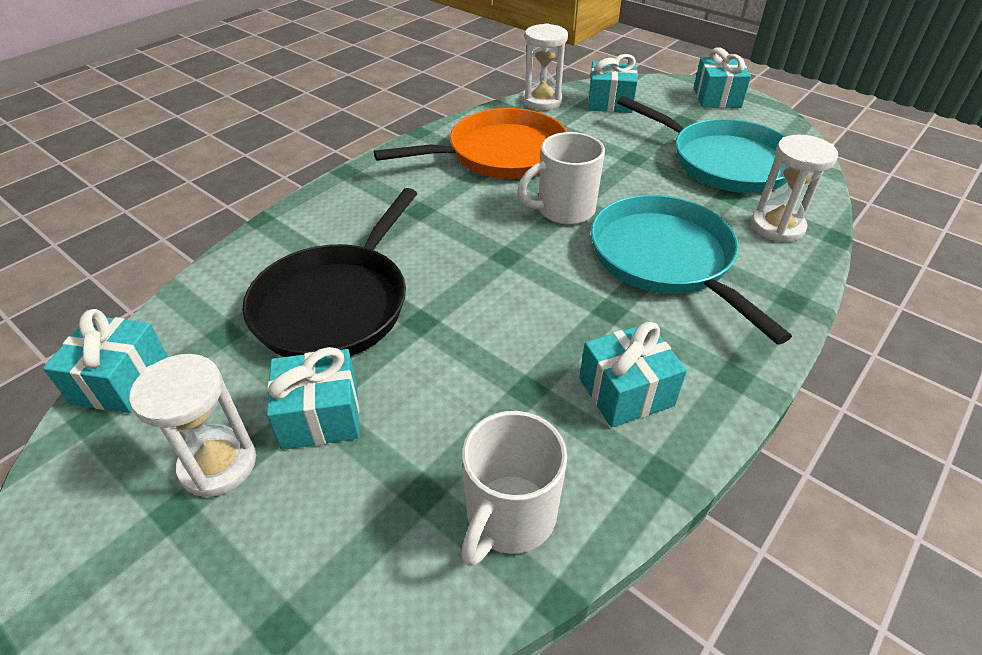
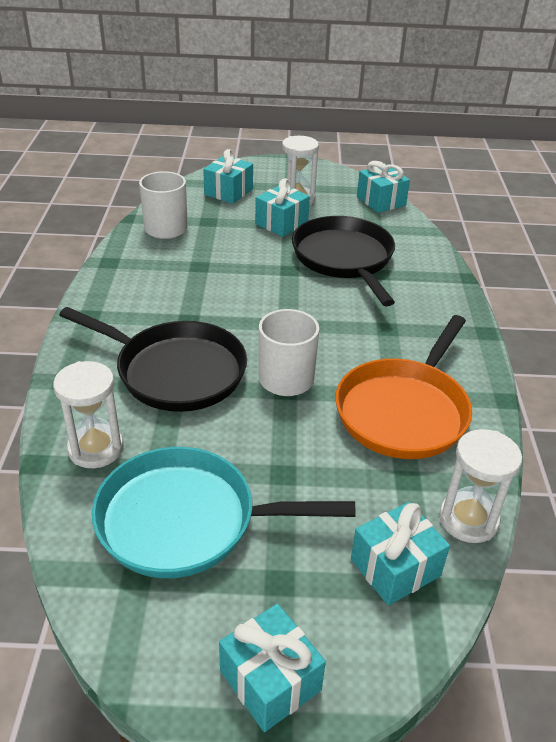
camera: 140 degrees right, 5 degrees down
turquoise gift [579,322,687,427] -> turquoise gift moved to [203,149,253,204]
turquoise pan [591,195,792,344] -> black pan [59,307,247,412]

